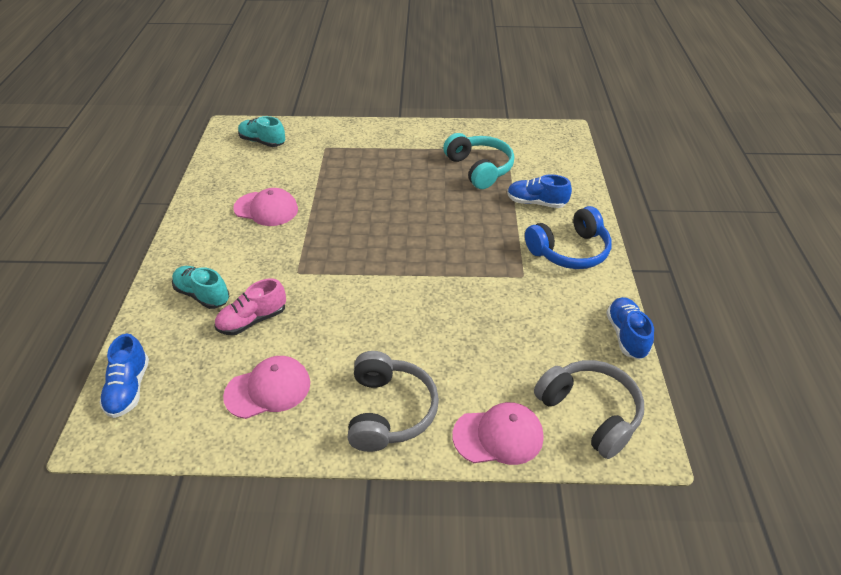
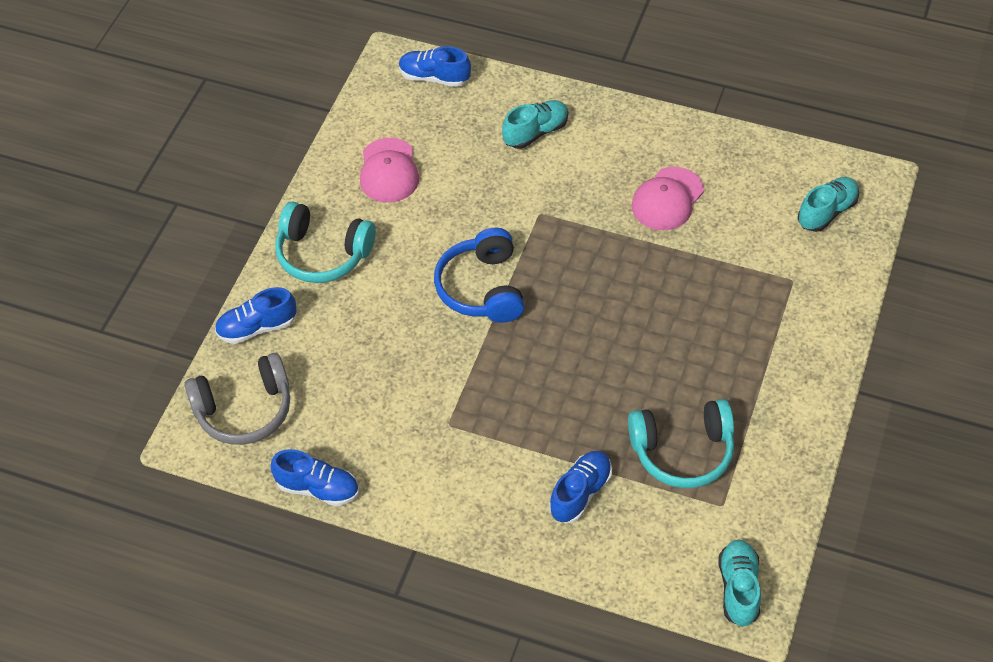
camera: 110 degrees right, 10 degrees up
pink shoe [215,279,286,335] -> none
grey headphones [348,351,439,452] -> turquoise headphones [275,201,376,283]
pink cap [453,402,543,465] -> blue shoe [215,287,297,344]
blue headphones [525,206,612,269] -> blue headphones moved to [434,228,525,323]
none -> turquoise shoe [719,540,761,627]

